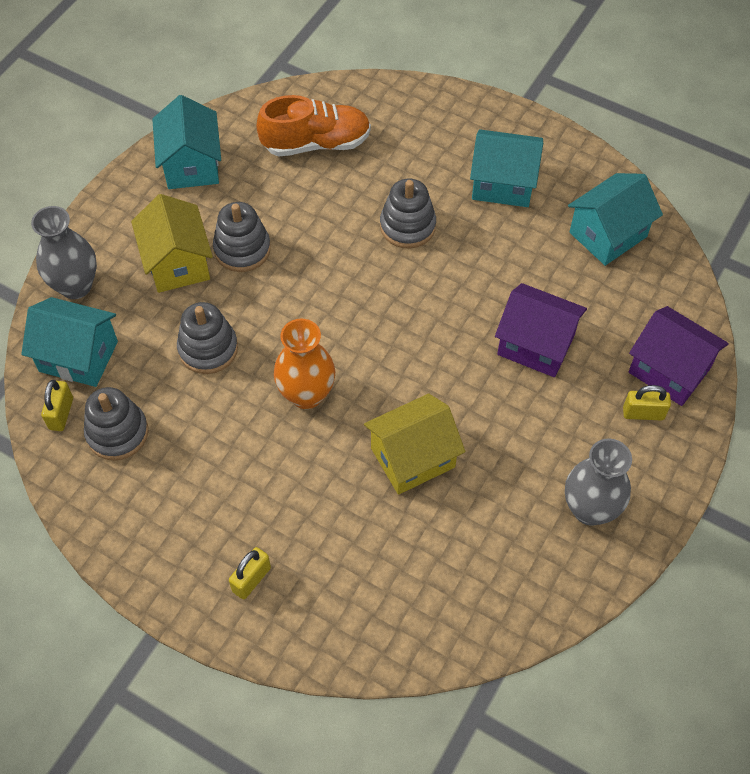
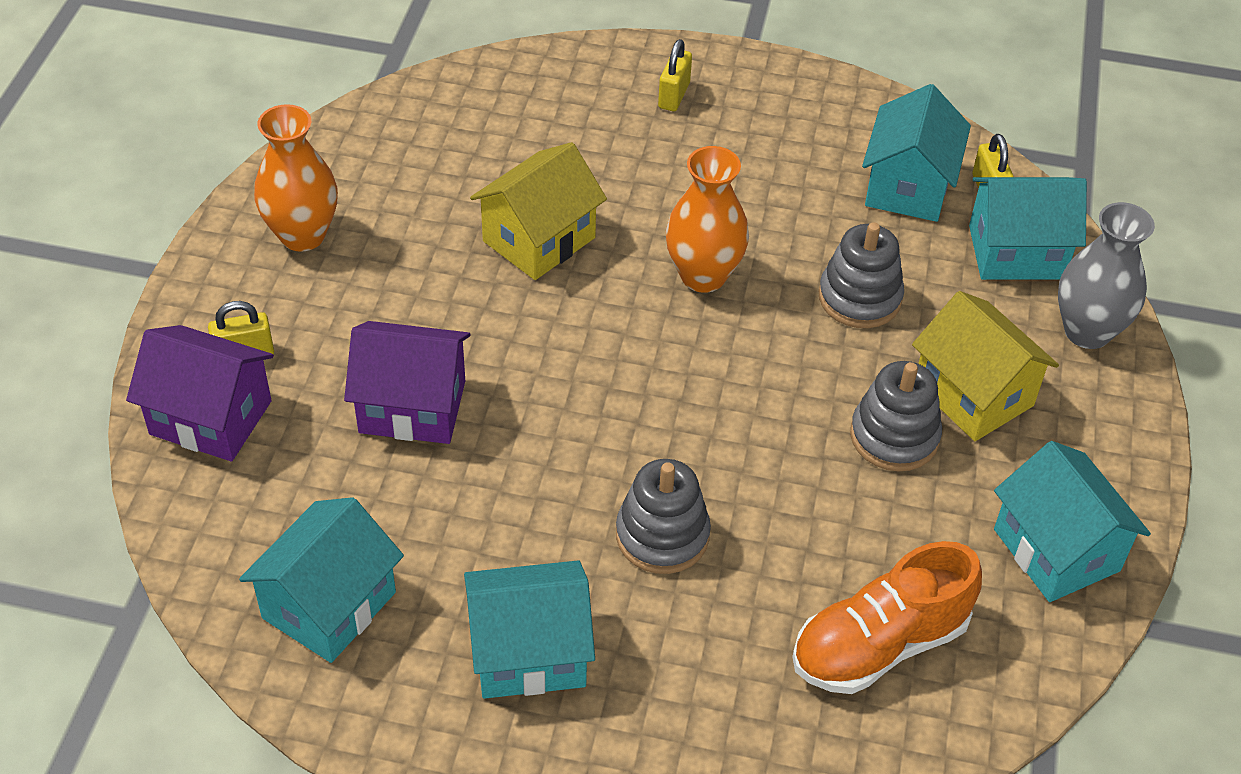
camera: 160 degrees right, 10 degrees down
grey stacking toy [84,387,149,460] -> turquoise house [862,84,971,222]
grey vase [565,438,632,526] -> orange vase [254,104,338,252]

